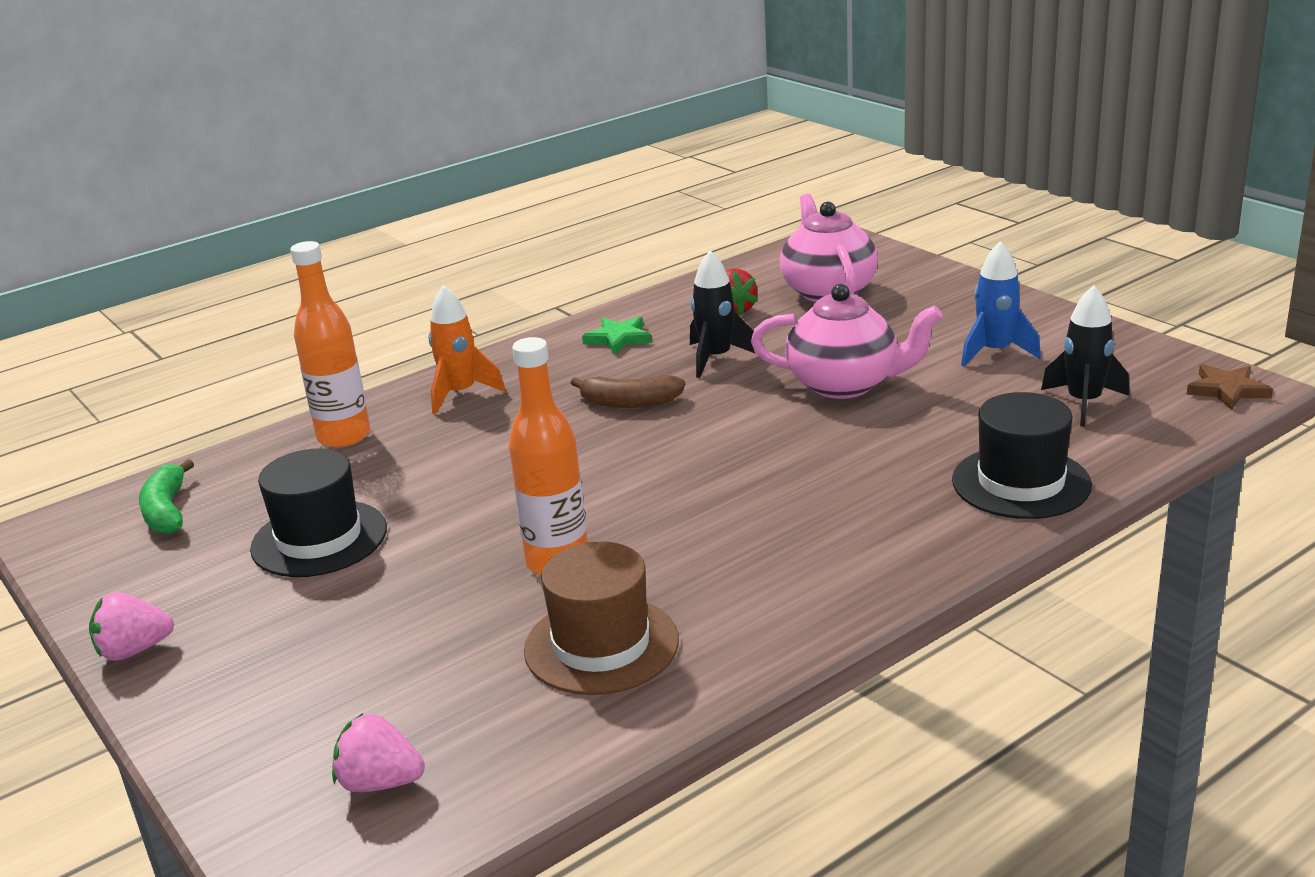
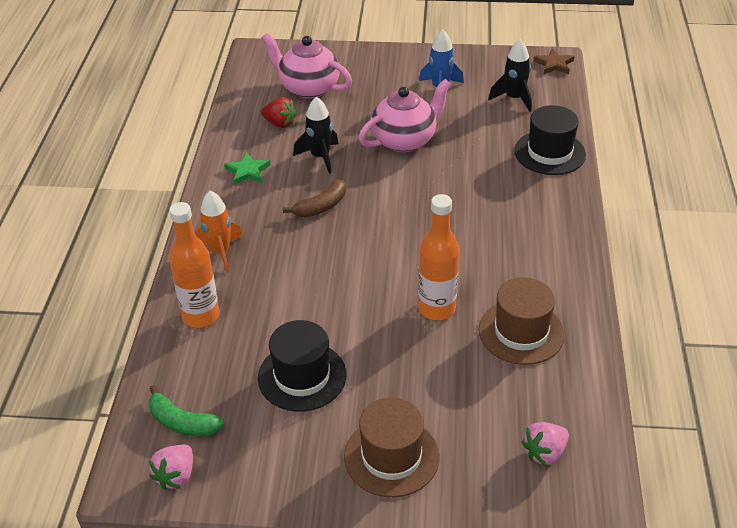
camera: 50 degrees left, 15 degrees up
pink strawberry [89,592,174,661] -> pink strawberry moved to [149,445,193,490]
none -> brown hat [344,397,439,497]

